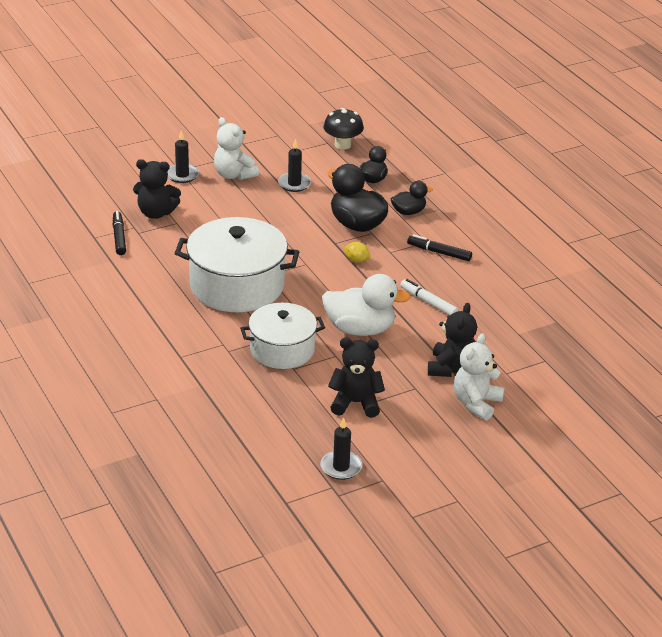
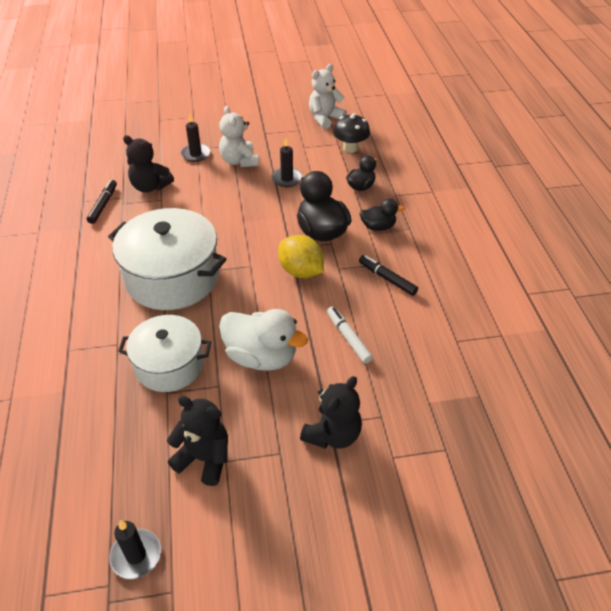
camera: 20 degrees right, 10 degrees up
yellow lemon [344,242,371,262] -> yellow lemon [278,235,324,278], size x1.98
white teddy bear [454,333,505,421] -> white teddy bear moved to [309,64,347,129]

